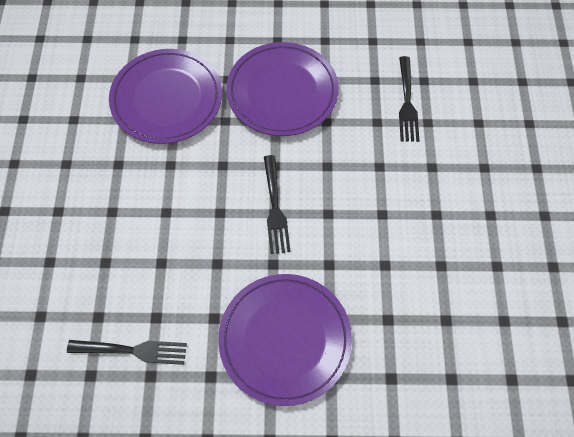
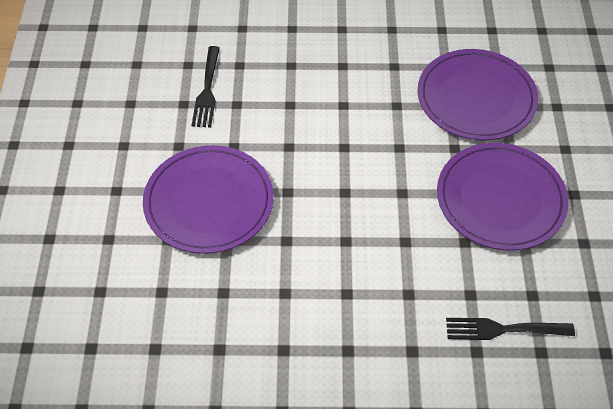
camera: 90 degrees right, 10 degrees down
black fork [264,155,291,254] -> none

